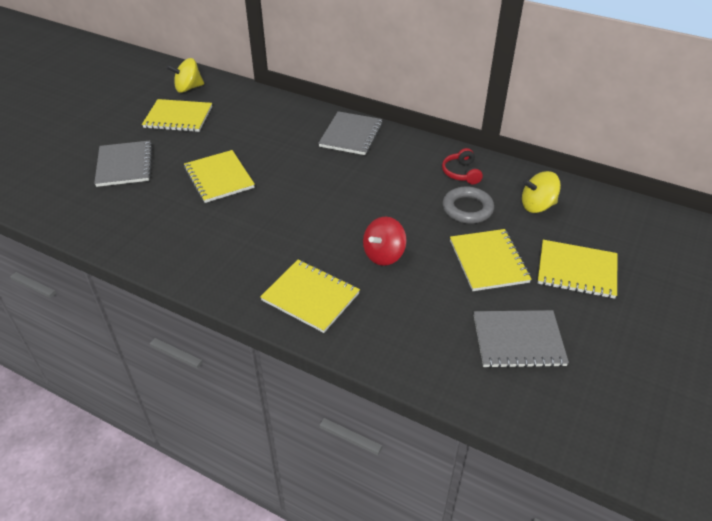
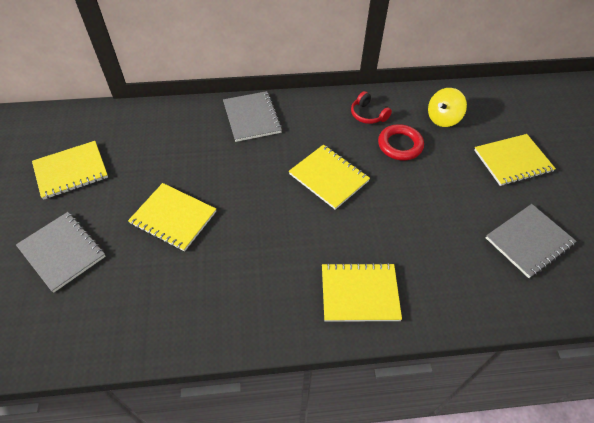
camera: 35 degrees left, 10 degrees up
yellow spinning top [167,58,204,93] -> none
red spinning top [363,216,407,266] -> none
grey ring [443,187,494,224] -> red ring [378,124,424,161]
yellow notebook [450,229,532,291] -> yellow notebook moved to [289,145,370,210]

